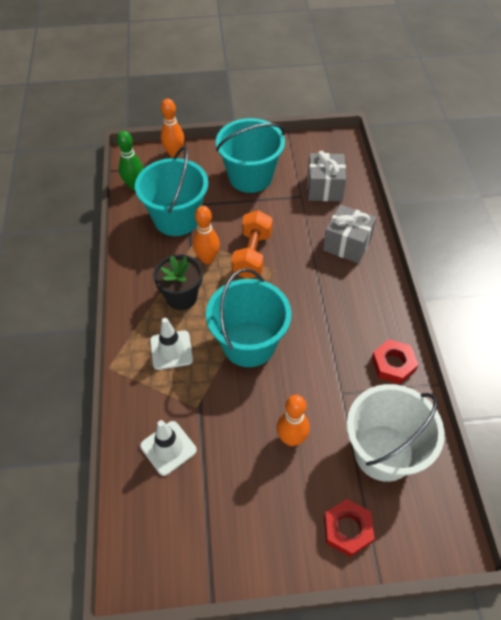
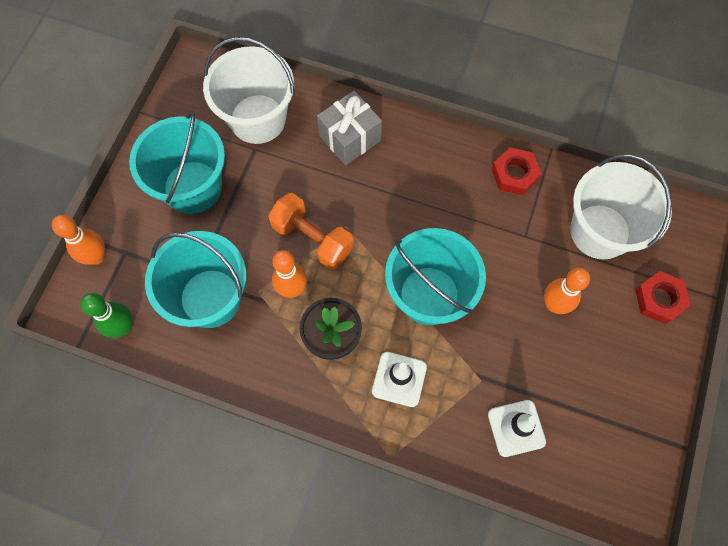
camera: 65 degrees left, 15 degrees up
grey gift [307,151,346,201] -> white bucket [203,37,295,144]

